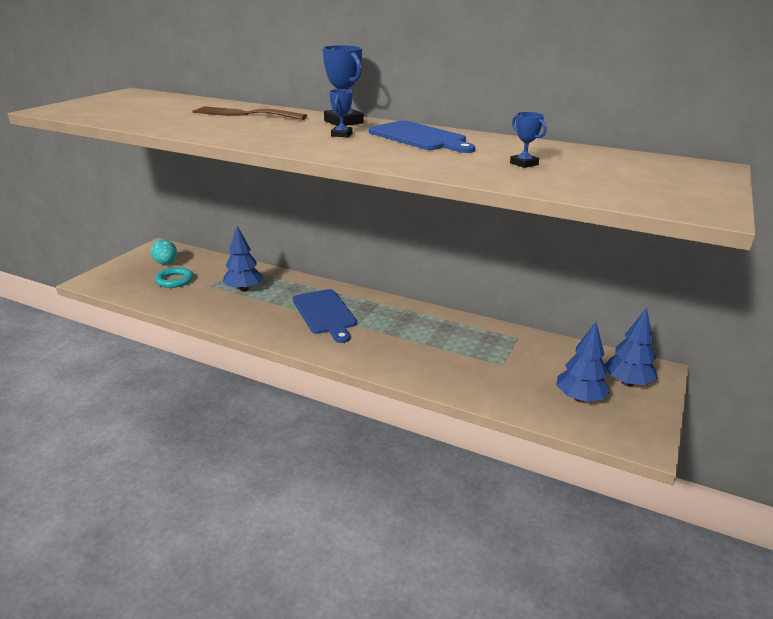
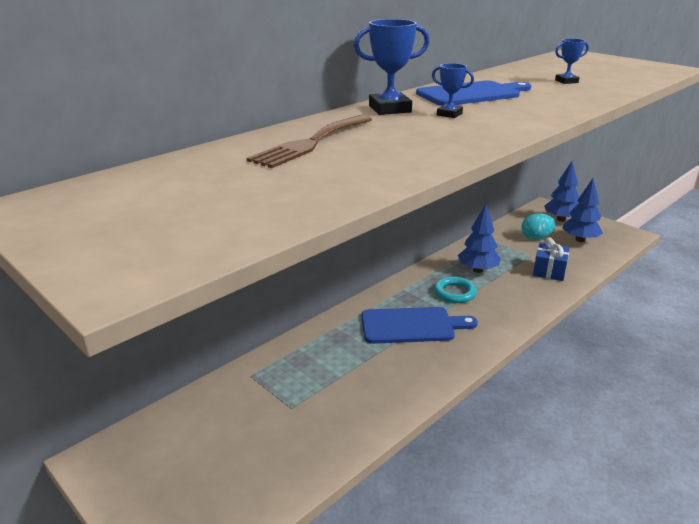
camera: 70 degrees left, 0 degrees up
turquoise egg [151,239,177,265] -> turquoise egg moved to [521,214,556,239]
turquoise ring [155,267,193,288] -> turquoise ring moved to [434,277,477,303]
blue tree [223,226,263,292] -> blue tree moved to [458,204,501,273]
none -> blue gift [533,237,570,281]

